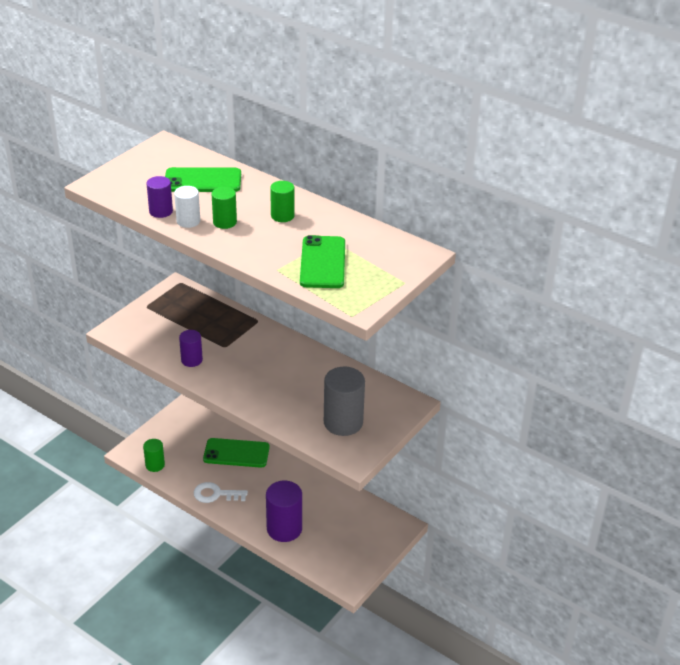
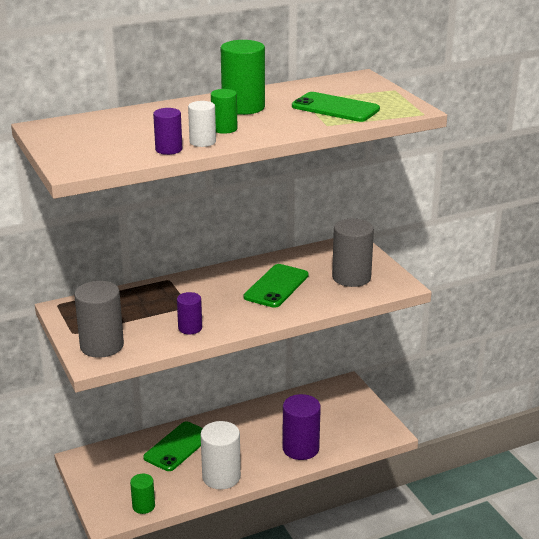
camera: 60 degrees left, 10 degrees down
green phone [165,167,241,192] -> green phone moved to [244,264,309,308]
white key [194,482,248,503] -> white cylinder [201,421,241,489]
green cylinder [270,181,294,222] -> green cylinder [221,40,265,115], size x1.75
none -> grey cylinder [74,281,124,358]

